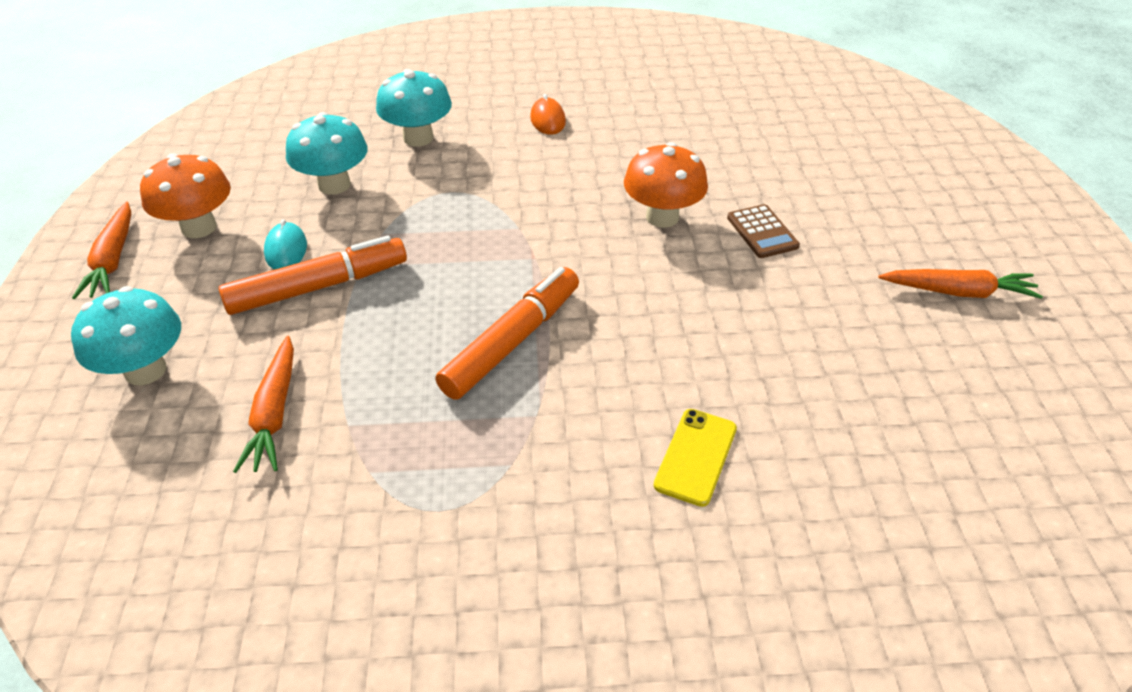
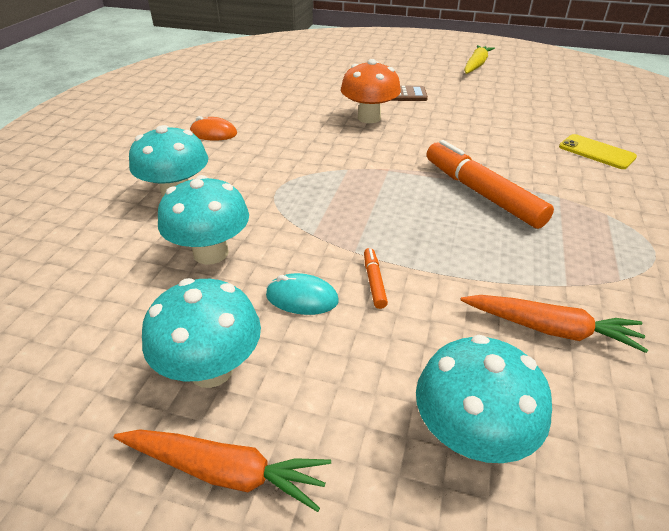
camera: 70 degrees left, 5 degrees down
orange mushroom [140,153,231,238] -> turquoise mushroom [142,278,261,388]
orange marker [219,235,407,315] -> orange marker [364,248,388,309], size x0.42
orange carrot [878,269,1043,299] -> yellow carrot [464,45,495,74]

